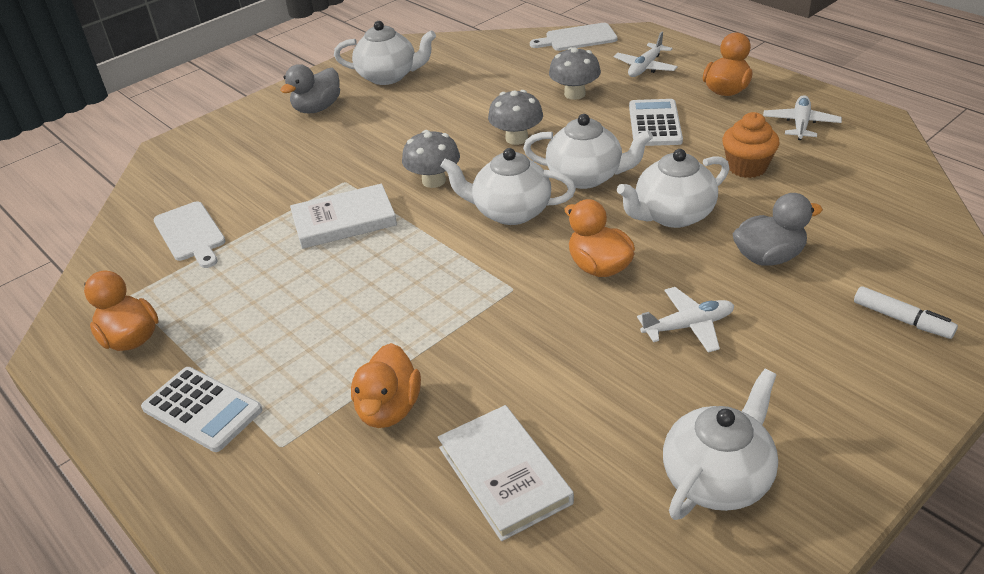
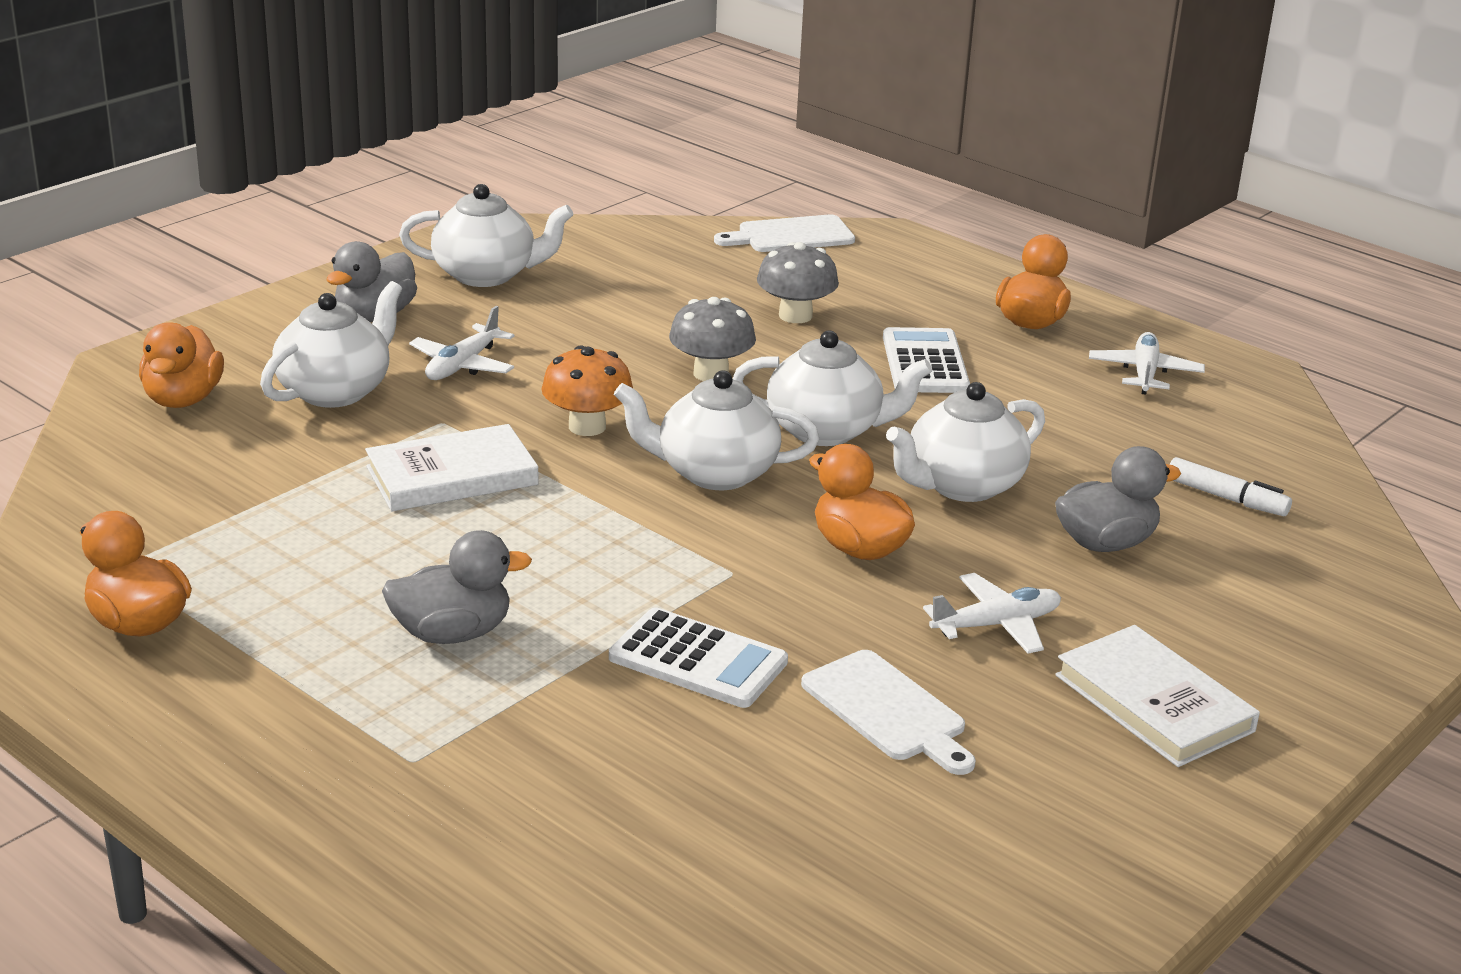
camera: 10 degrees left, 10 degrees down
white calculator [141,367,262,452] -> white calculator moved to [609,607,788,708]
white cutting board [153,201,225,268] -> white cutting board moved to [801,650,976,775]
orange duck [351,343,421,428] -> orange duck moved to [139,322,224,408]
grey mushroom [402,130,460,188] -> orange mushroom [541,345,633,436]
white book [438,405,574,541] -> white book moved to [1055,625,1260,767]
white plane [614,32,678,77] -> white plane moved to [409,306,514,380]
white teapot [663,369,778,520] -> white teapot moved to [260,281,402,408]
orange cupcake [722,112,780,178] -> none
white marker [854,286,958,339] -> white marker moved to [1169,457,1292,516]
none -> grey duck [382,530,532,644]

